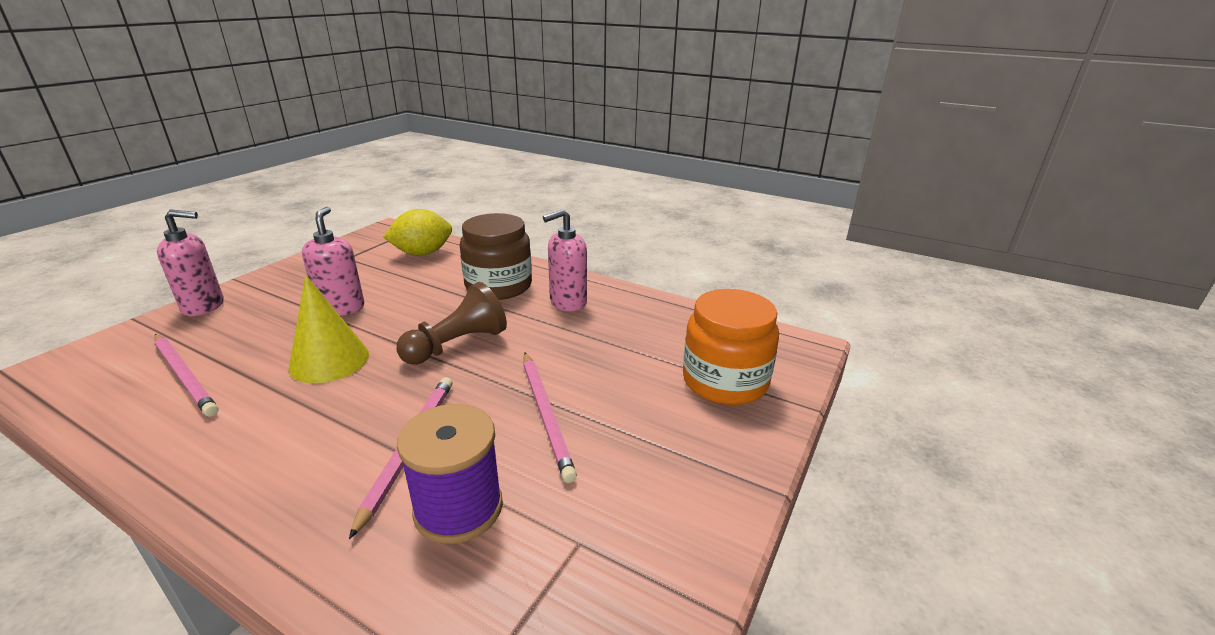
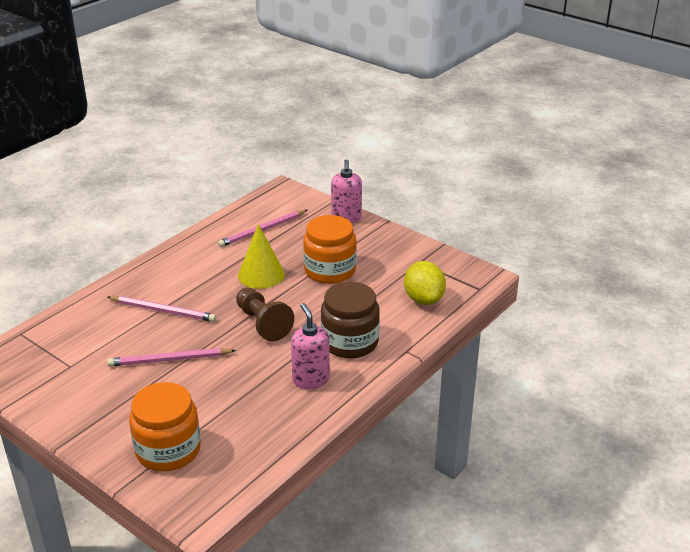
camera: 100 degrees right, 5 degrees up
pink soap dispenser [302,207,365,316] -> orange jar [303,215,357,284]
purple spool [397,404,503,544] -> none

